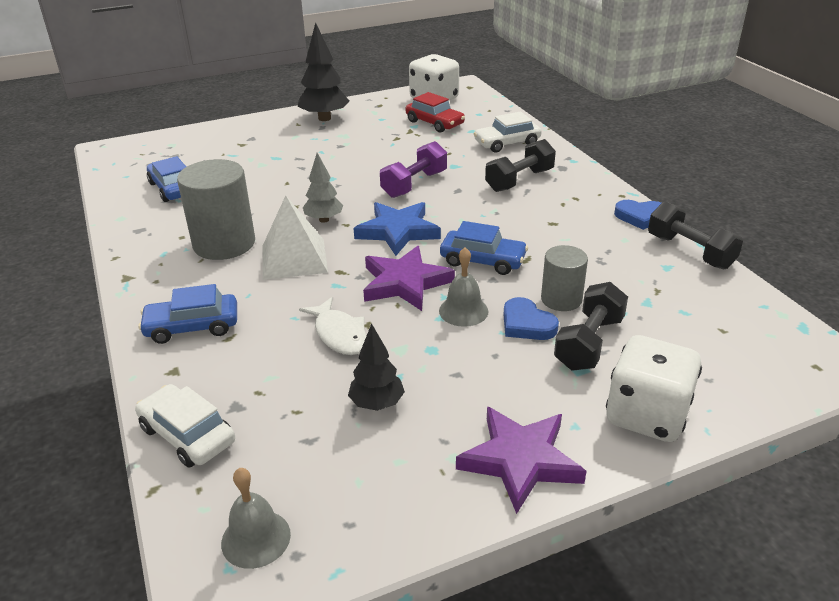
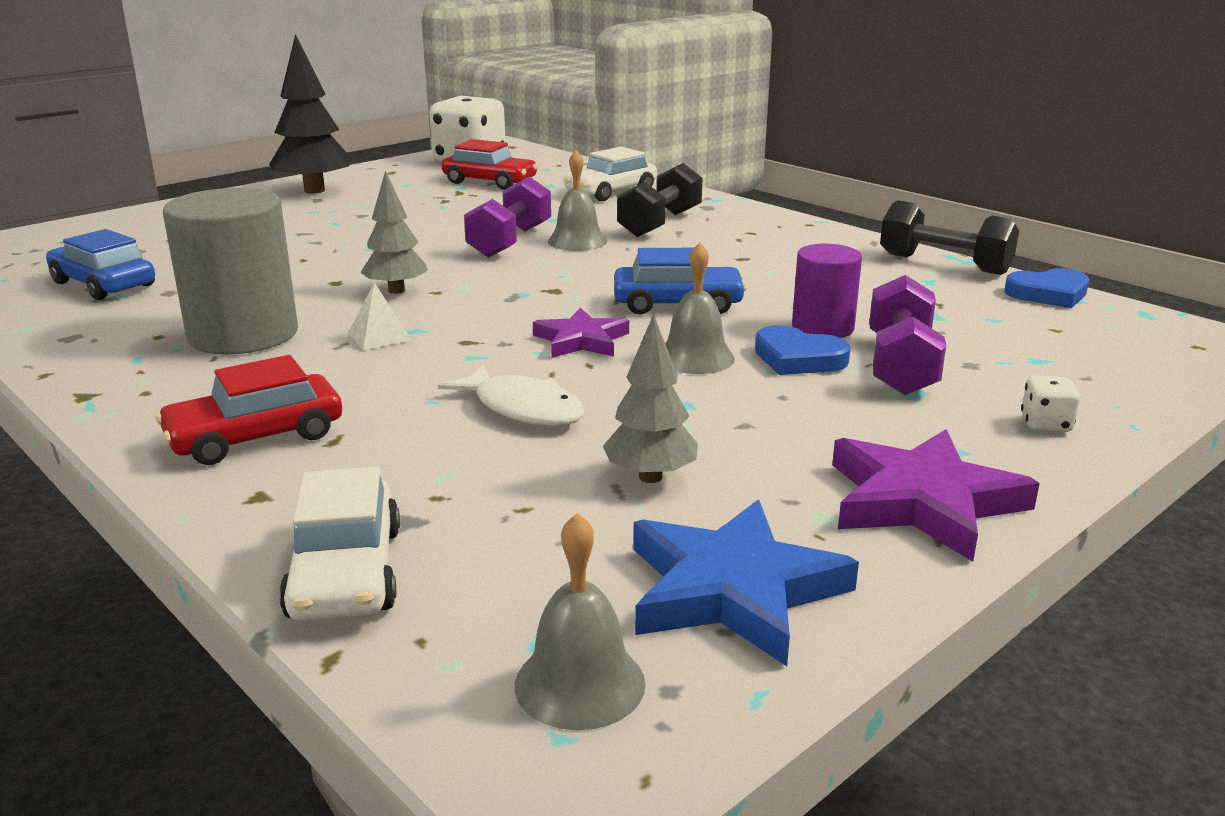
camera: 20 degrees left, 10 degrees down
white car [135,384,235,468] -> white car turned 120 degrees counterclockwise [279,467,400,621]
blue car [138,284,237,344] -> red car [156,355,342,465]
white pyramid [263,195,328,280] -> white pyramid [348,283,412,350], size x0.48
black tree [348,324,405,411] -> grey tree [603,314,698,483]
blue star [353,202,441,256] -> blue star moved to [633,500,859,666]
purple star [363,246,455,311] -> purple star [533,308,629,358], size x0.64
grey cylinder [541,245,588,311] -> purple cylinder [792,244,862,338]
black dumbbell [554,282,628,371] -> purple dumbbell [869,275,946,395]
white dice [606,335,702,442] -> white dice [1021,375,1080,432], size x0.40
blue heart [614,200,661,230] -> blue heart moved to [1004,268,1089,308]
none -> grey bell [548,150,607,251]

